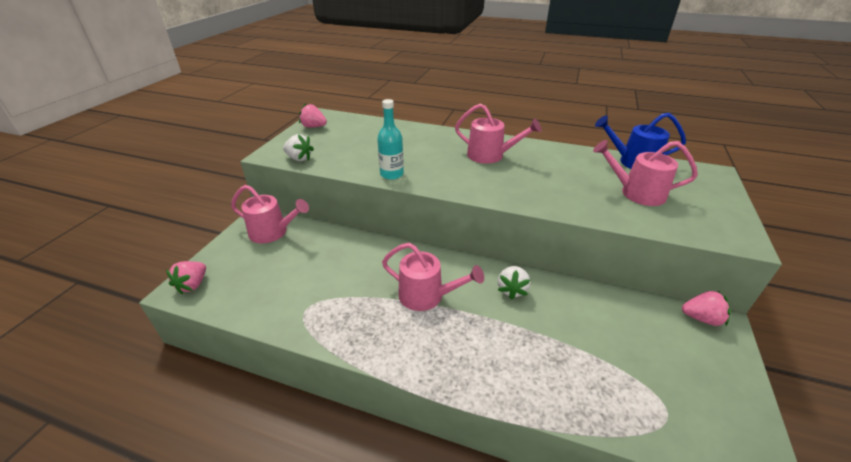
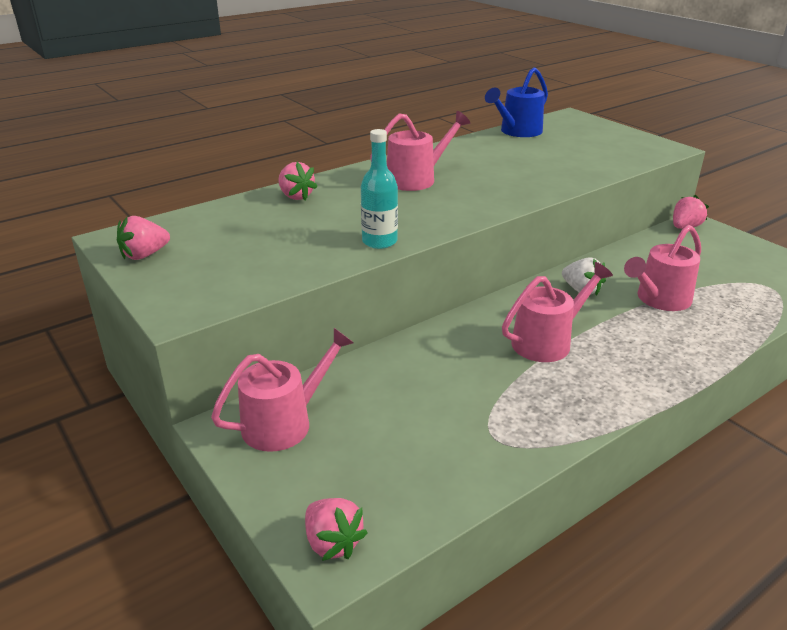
camera: 55 degrees left, 5 degrees down
white strawberry [283,134,314,161] -> none
pink watering can [593,140,698,206] -> pink watering can moved to [624,225,701,311]
none -> pink strawberry [278,162,317,201]

